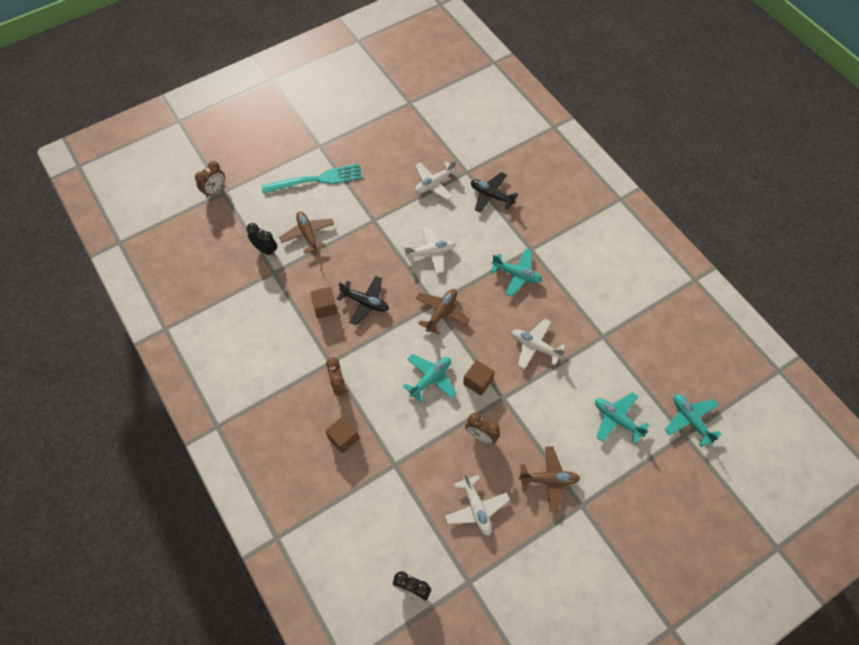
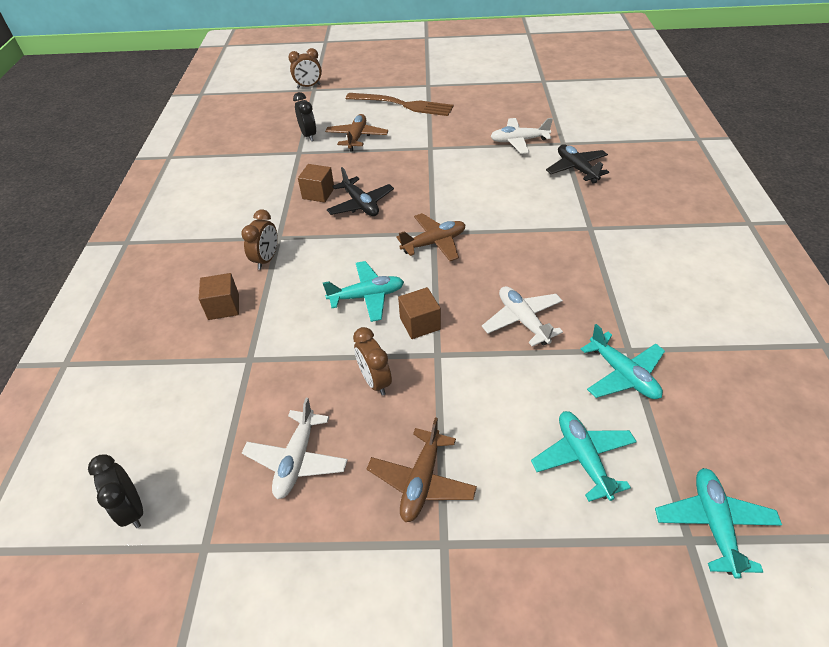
camera: 35 degrees right, 15 degrees down
turquoise fork [261,164,363,194] -> brown fork [346,93,454,116]
white plane [404,226,456,274] -> none
turquoise plane [490,249,542,296] -> turquoise plane moved to [581,324,665,399]
brown plane [518,446,580,512] -> brown plane turned 75 degrees clockwise [367,417,477,522]

